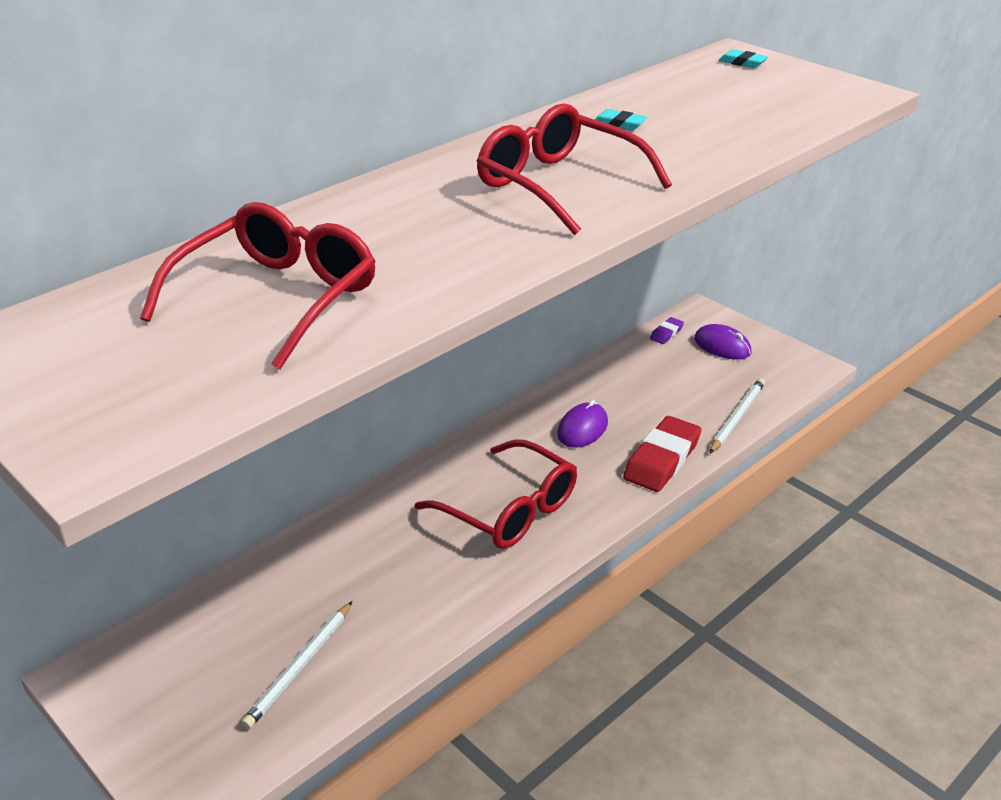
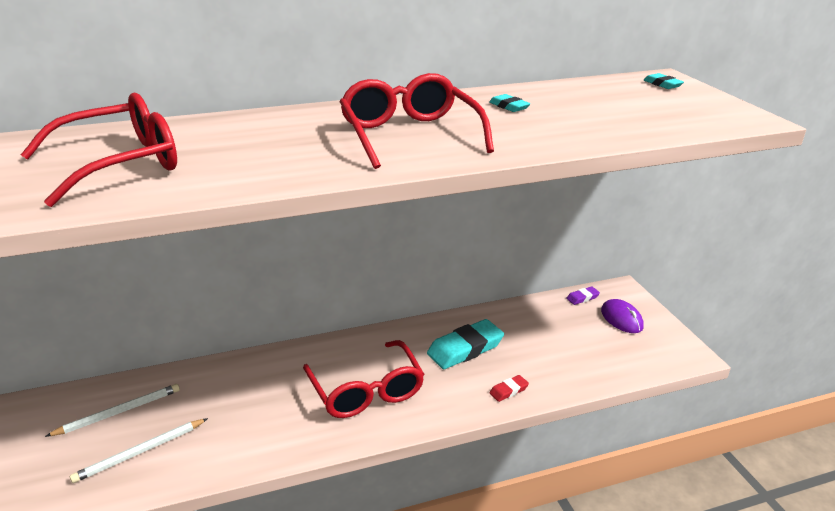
camera: 25 degrees right, 5 degrees down
purple mouse [557,400,608,447] -> turquoise eraser [427,319,504,369]
red eraser [623,416,701,492] -> red eraser [489,375,529,402], size x0.47
white pencil [710,378,765,453] -> white pencil moved to [45,384,180,437]

